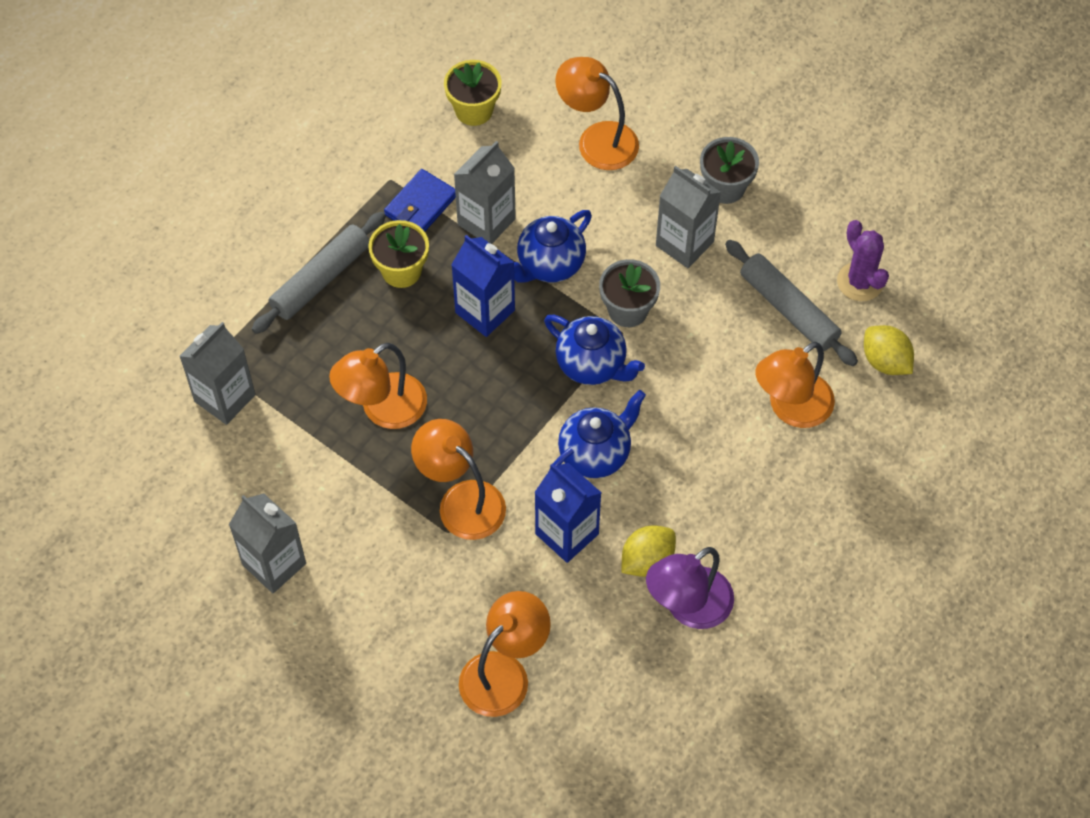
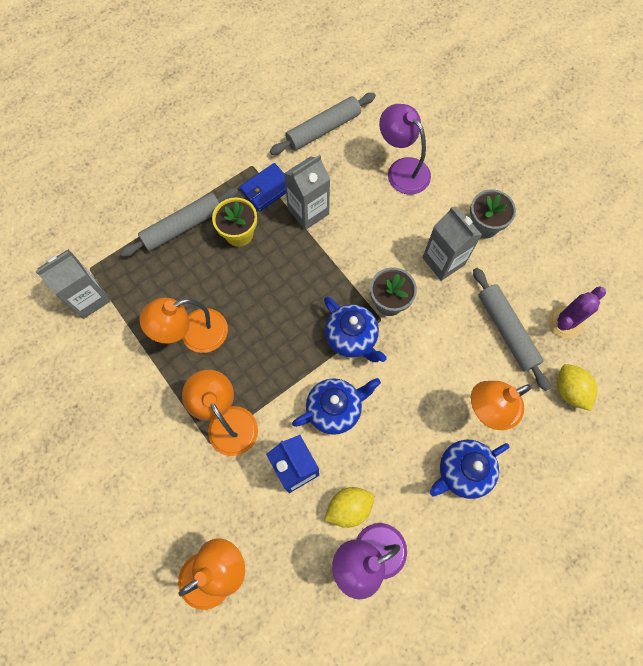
camera: 15 degrees right, 10 degrees up
grey carton [229,493,306,593] -> none
yellow flower pot [444,60,502,126] -> grey rolling pin [270,93,376,155]
blue carton [451,235,515,337] -> none
blue teapot [514,210,592,283] -> blue teapot moved to [430,440,510,499]
orange lamp [555,57,639,170] -> purple lamp [379,104,431,195]
purple cactus [837,220,889,301] -> purple cactus turned 60 degrees clockwise [548,286,606,339]

